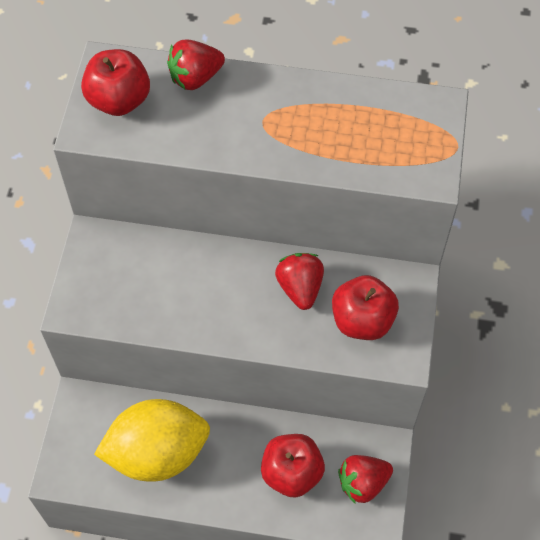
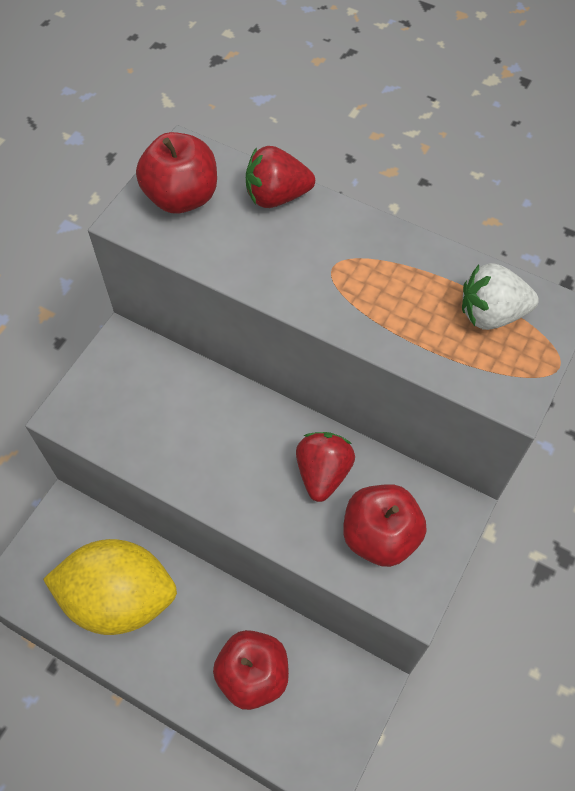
camera: 20 degrees right, 0 degrees up
red strawberry [338,455,393,504] -> none
none -> white strawberry [462,263,539,330]

